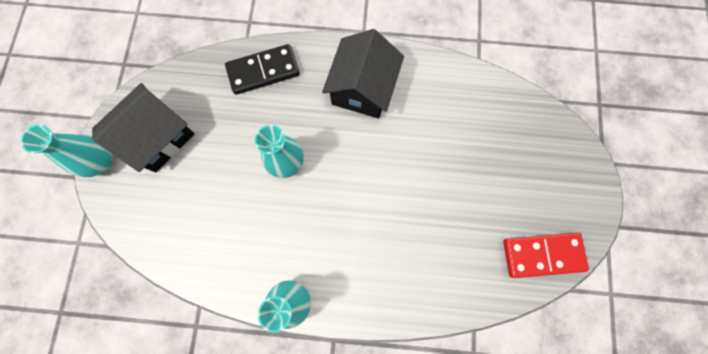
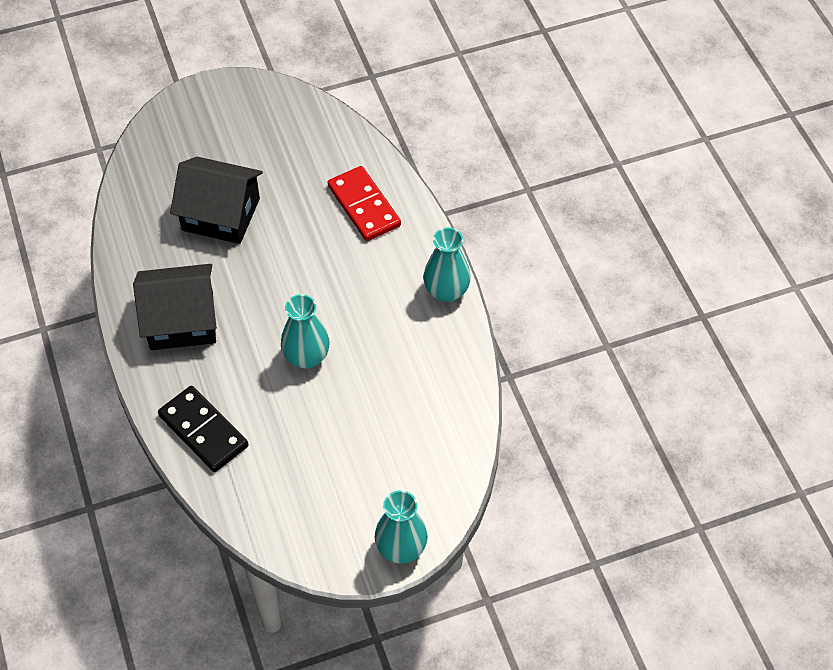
camera: 115 degrees left, 20 degrees down
black house [92,83,195,172] -> black house moved to [170,157,263,244]
red domino [503,233,589,278] -> red domino moved to [328,166,401,241]

